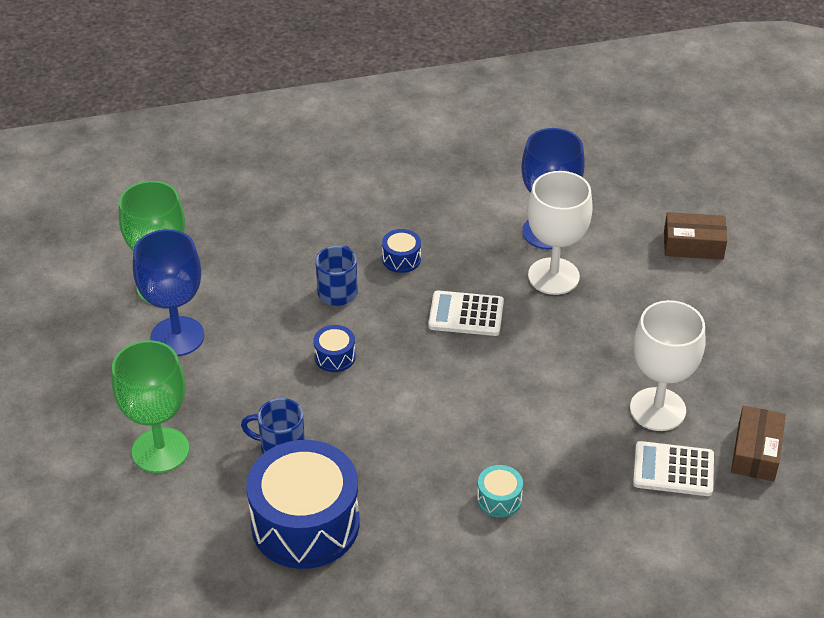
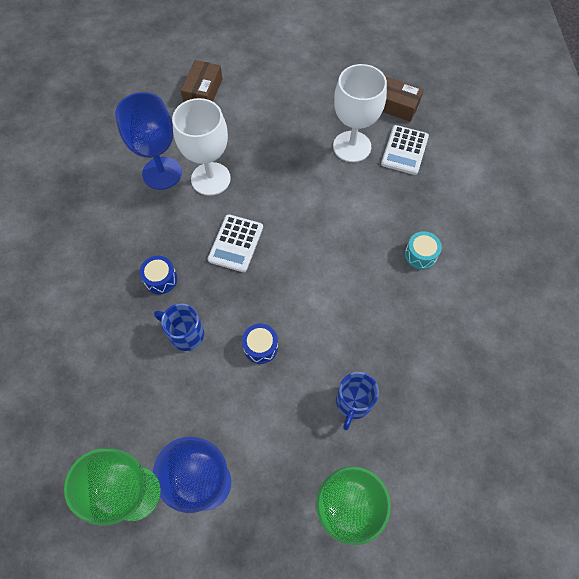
camera: 80 degrees left, 20 degrees up
blue drum [246,440,360,569] -> none

